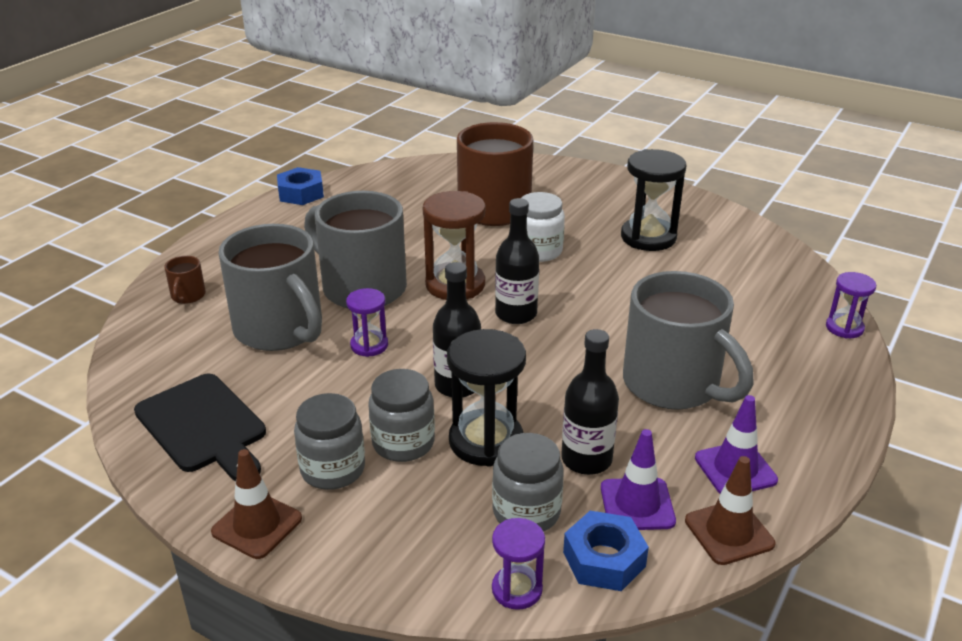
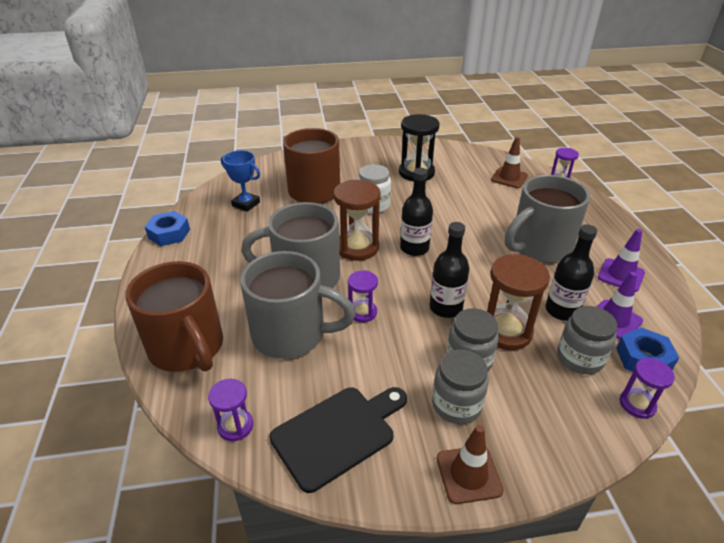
camera: 40 degrees left, 5 degrees up
black cutting board [134,374,266,481] -> black cutting board turned 45 degrees counterclockwise [270,387,407,493]
brown mug [164,256,206,304] -> brown mug [125,261,223,372], size x2.48
black hourglass [447,329,526,467] -> brown hourglass [487,254,550,350]
grey mug [623,271,754,410] -> grey mug turned 135 degrees clockwise [505,175,590,263]
brown traffic cone [685,456,775,565] -> brown traffic cone moved to [491,137,528,188]
none -> purple hourglass [208,379,253,441]
none -> blue trophy [221,150,260,212]

